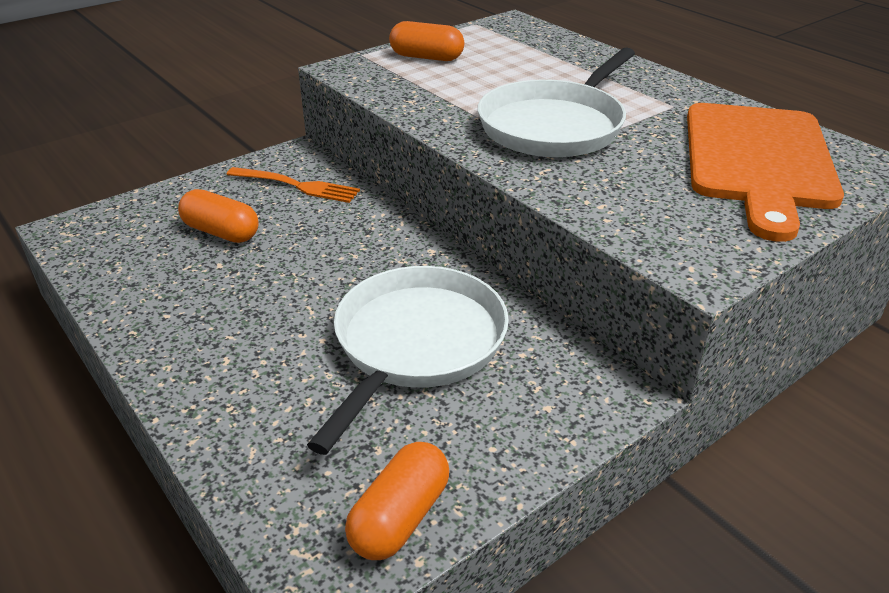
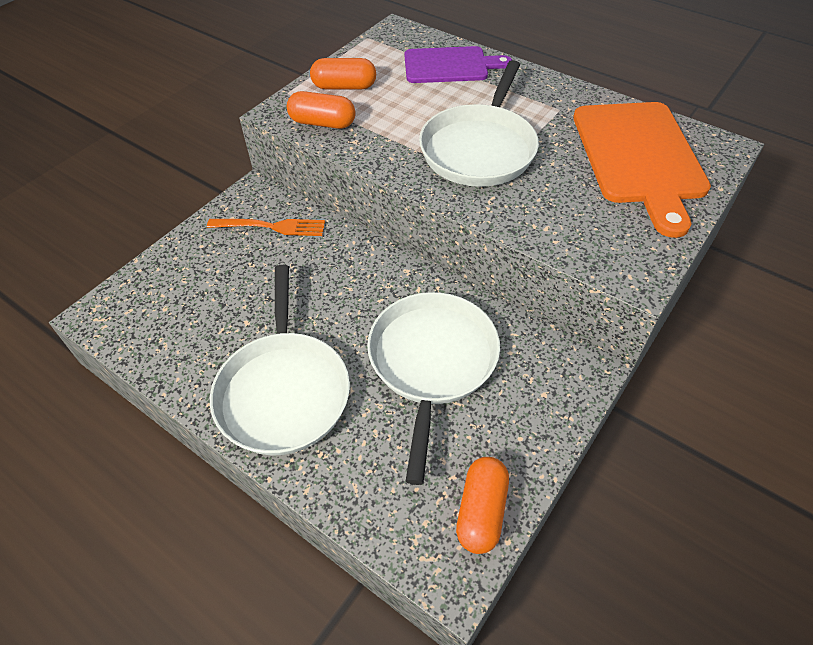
camera: 15 degrees left, 15 degrees up
orange capsule [178,189,259,243] -> orange capsule moved to [287,91,356,129]
none -> white pan [210,265,350,455]
none -> purple cutting board [404,46,512,83]

